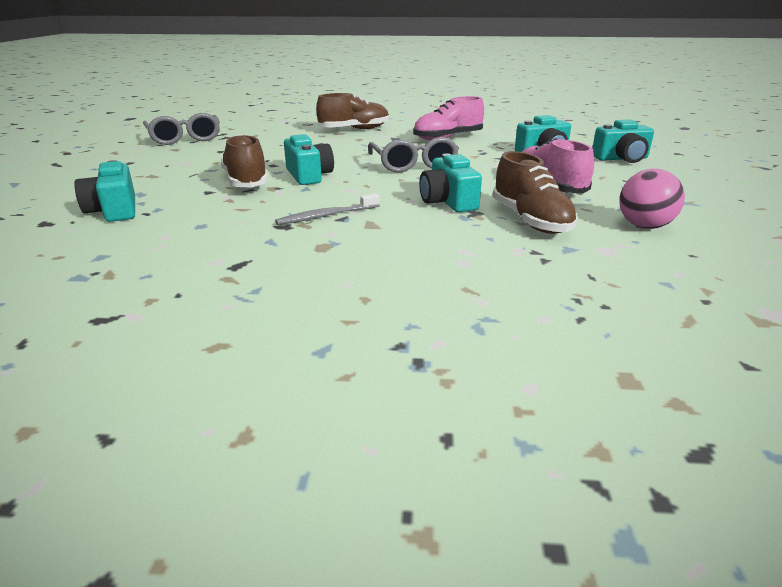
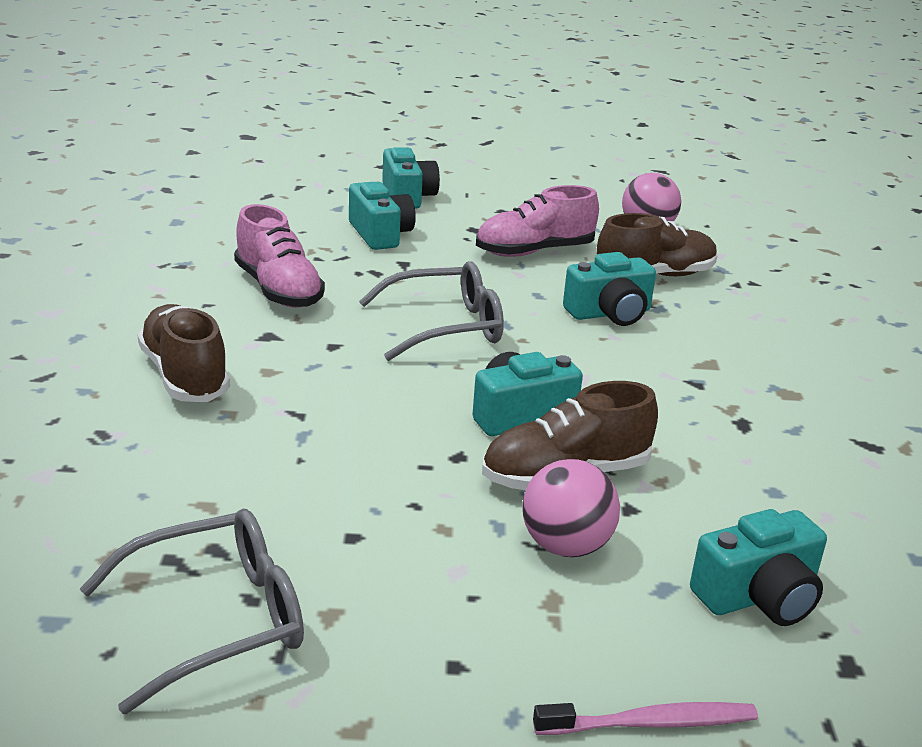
camera: 95 degrees left, 0 degrees up
grey toothbrush [275,194,380,225] -> none
none -> pink ball [522,459,620,557]
none -> pink toothbrush [533,702,758,735]

